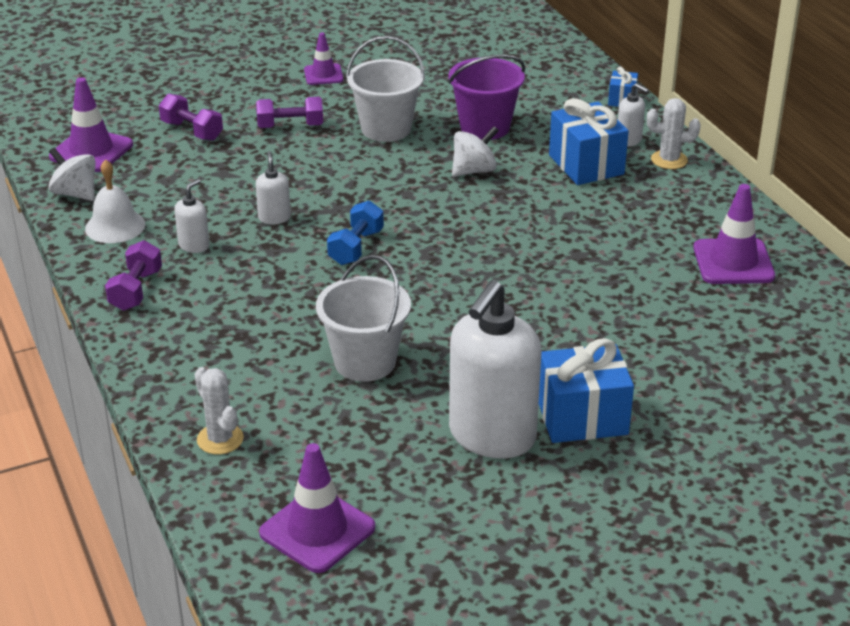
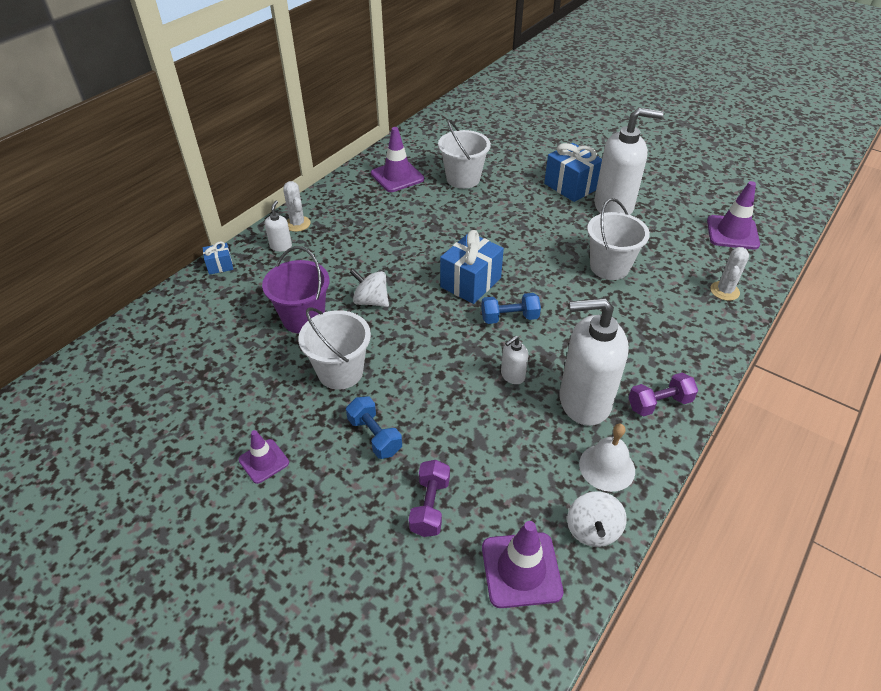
camera: 120 degrees left, 10 degrees up
white soap dispenser [174,179,210,253] -> white soap dispenser [559,298,629,426], size x2.31
purple dumbbell [256,97,323,128] -> blue dumbbell [346,396,402,459]
blue gift [549,98,629,185] -> blue gift moved to [440,230,504,304]
none -> white bucket [438,120,491,189]

